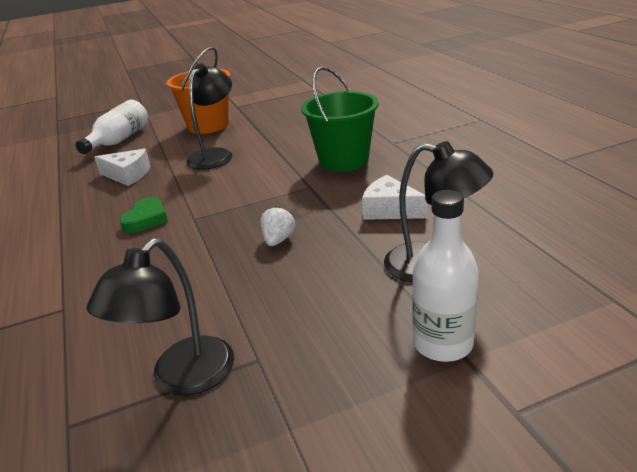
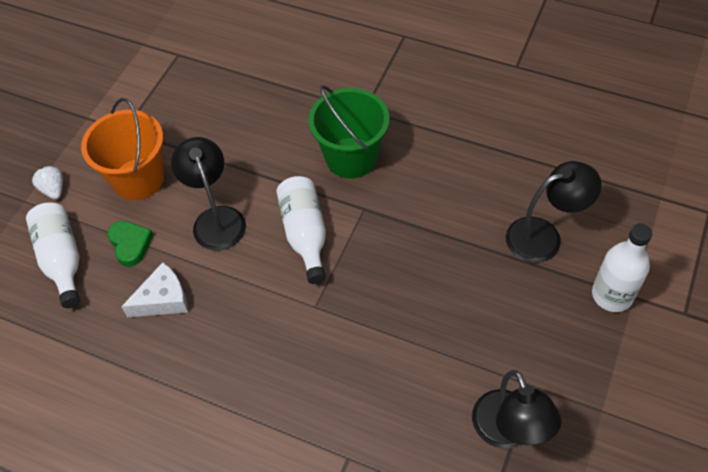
camera: 45 degrees left, 25 degrees up
green heart [119,197,168,233] -> green heart moved to [107,221,153,267]
white strawberry [260,206,295,246] -> white strawberry moved to [32,165,63,199]
white cheese [362,175,428,220] -> none
none -> white bottle [276,176,326,284]

